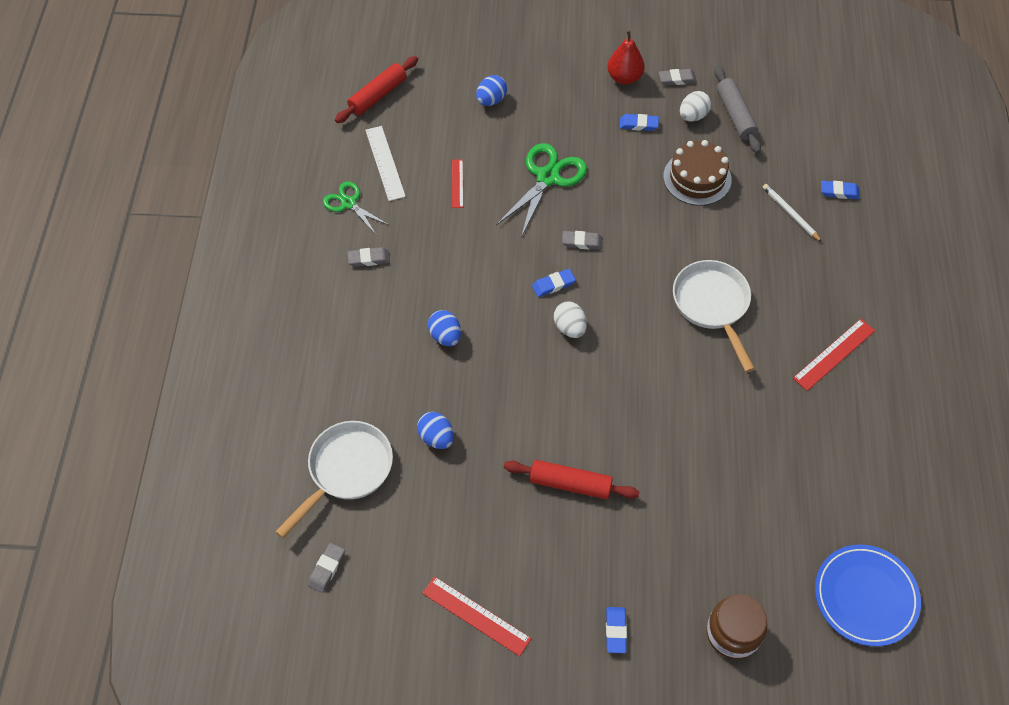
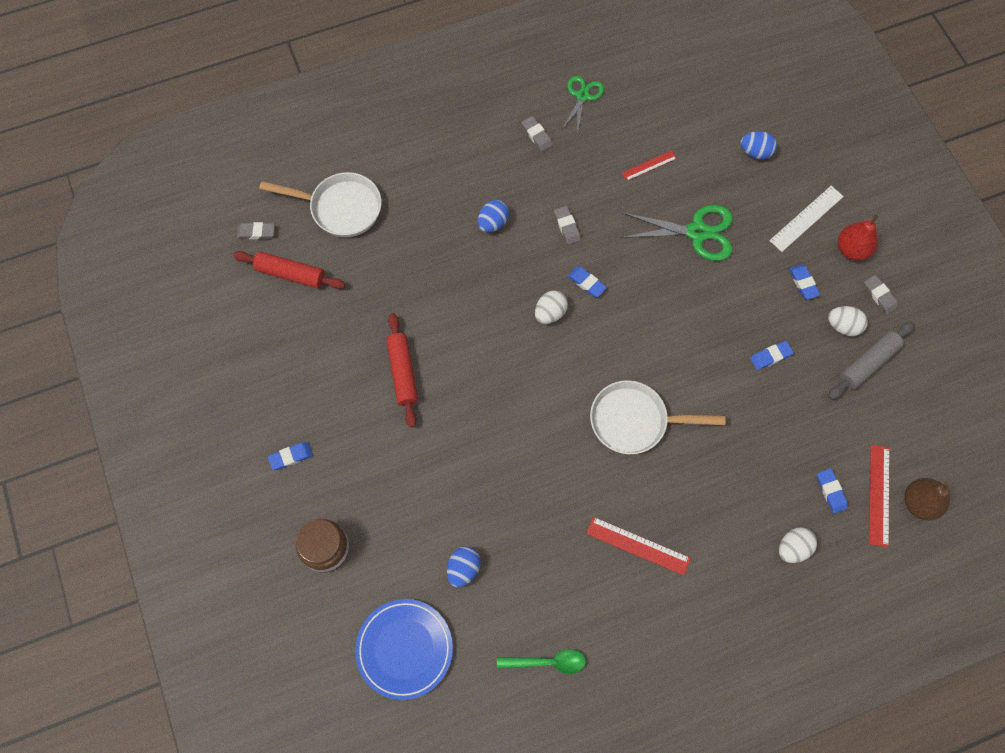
camera: 65 degrees right, 10 degrees up
red rolling pin [335,56,418,123] -> red rolling pin moved to [233,251,345,289]
white ruler [365,126,406,201] -> white ruler moved to [769,186,844,252]
blue egg [417,412,454,449] -> blue egg moved to [447,546,481,587]
red ruler [422,576,531,656] -> red ruler moved to [869,445,890,547]
grey eraser [562,231,603,250] -> grey eraser moved to [554,206,581,245]
brown cake [663,140,732,206] -> blue eraser [750,341,794,370]
white pan [673,260,755,372] -> white pan turned 135 degrees counterclockwise [590,380,725,454]
white pencil [763,184,822,242] -> none
none -> green spoon [497,649,586,674]
none -> white egg [779,527,817,563]
none -> brown pear [905,478,950,520]

